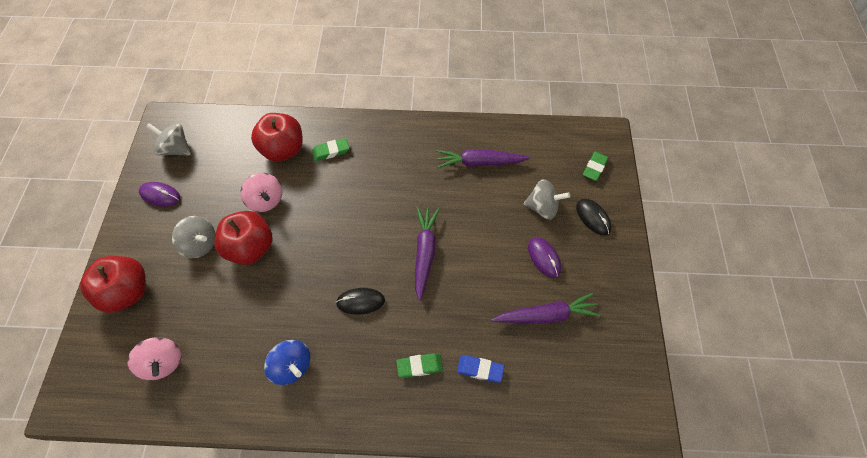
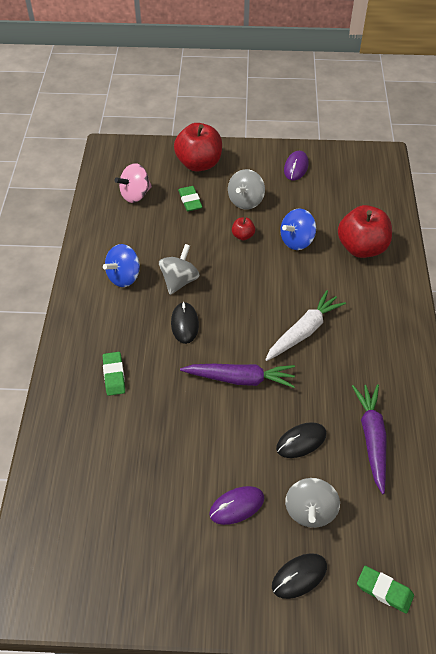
camera: 90 degrees right, 10 degrees down
grey spinning top [146,123,191,156] -> grey spinning top moved to [159,244,200,295]
red apple [215,211,273,265] -> red apple [232,217,255,241], size x0.45
pink spinning top [241,173,282,212] -> blue spinning top [280,209,316,250]
green eraser [312,138,349,161] -> green eraser moved to [178,186,202,211]
blue eraser [457,355,504,383] -> none
purple carrot [491,293,600,323] -> none
none -> white carrot [265,290,346,361]
none -> black mouse [276,422,326,458]

